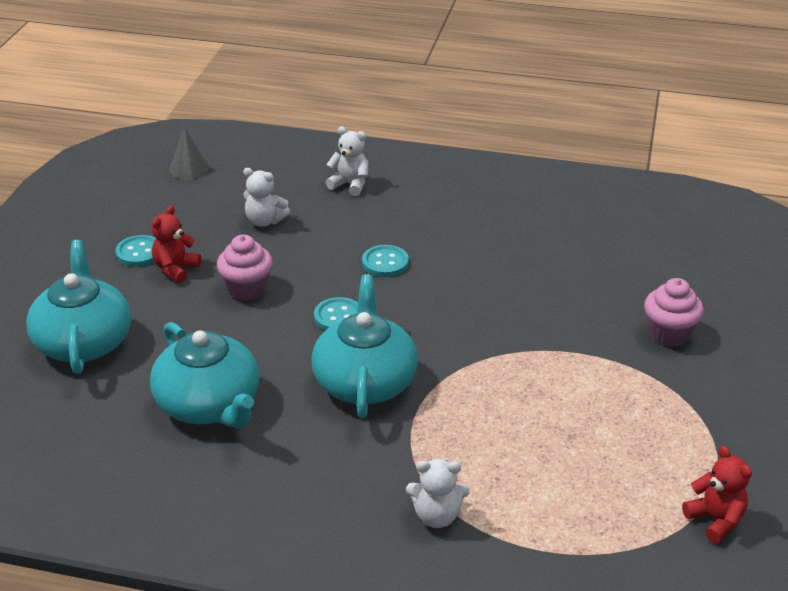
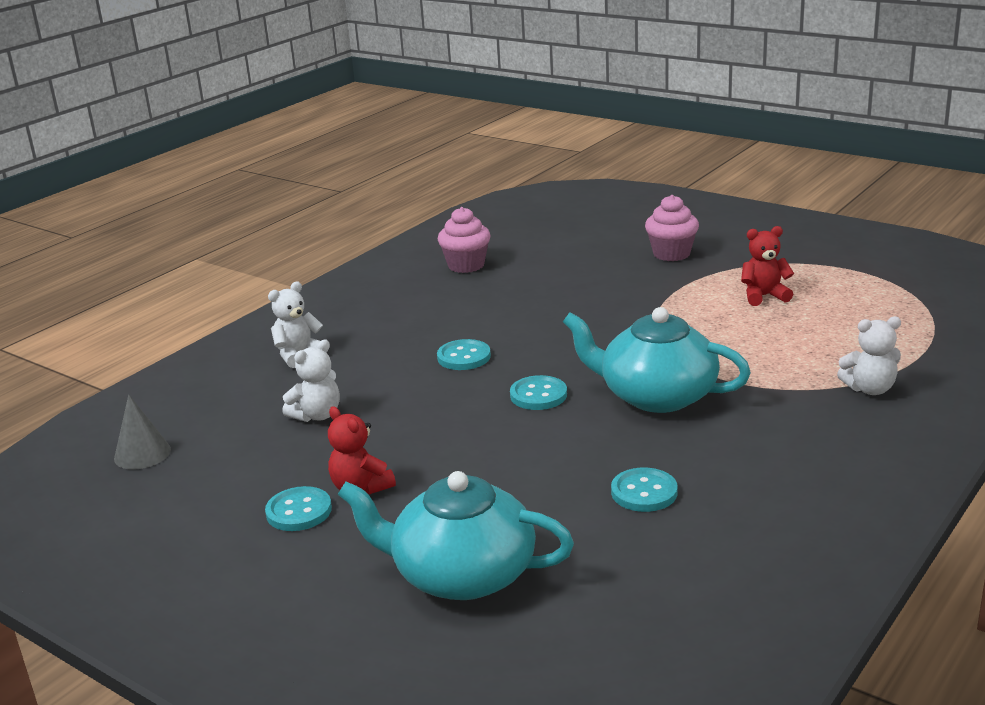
camera: 65 degrees left, 10 degrees down
turquoise teapot [150,322,259,428] -> turquoise button [611,468,678,512]
pink cupcake [217,235,273,301] -> pink cupcake moved to [438,207,491,273]
white teddy bear [406,459,470,528] -> white teddy bear turned 60 degrees clockwise [837,316,901,395]
red teddy bear [682,446,752,543] -> red teddy bear moved to [741,226,794,306]

